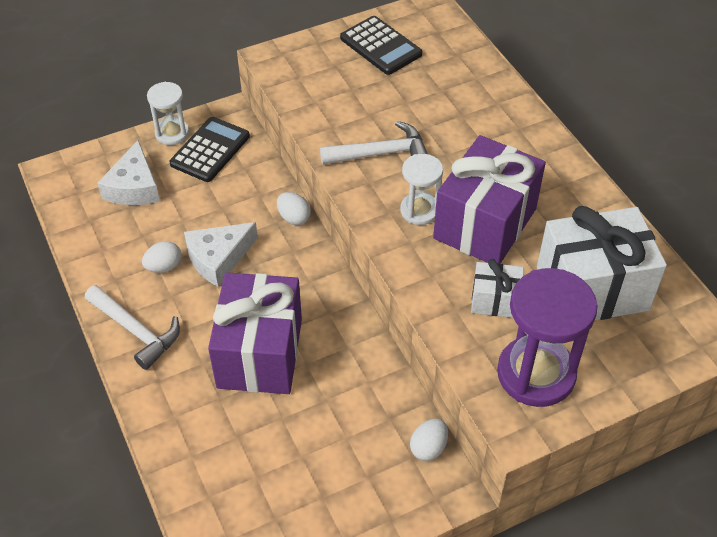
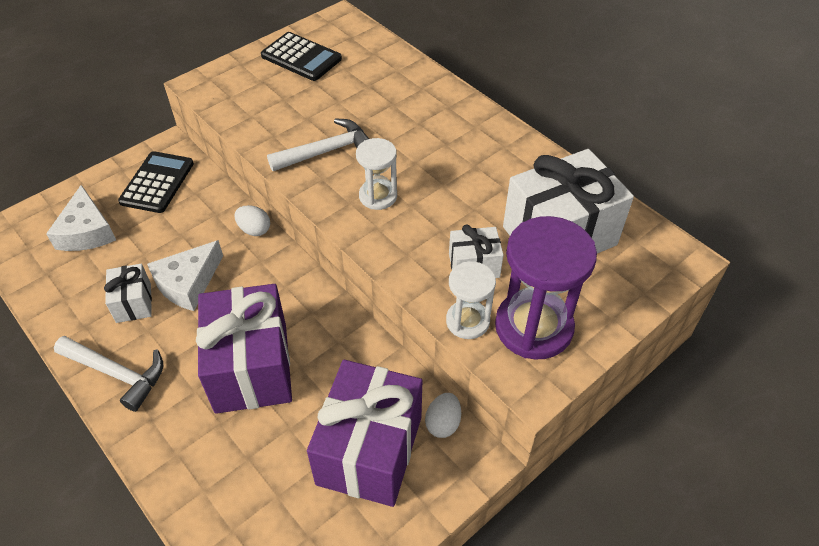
camera: 15 degrees left, 0 degrees up
white egg [142,241,181,273] -> white gift [104,264,152,323]
white hourglass [147,82,189,145] -> white hourglass moved to [446,261,496,339]
purple gift [433,135,546,264] -> purple gift moved to [307,360,422,507]

